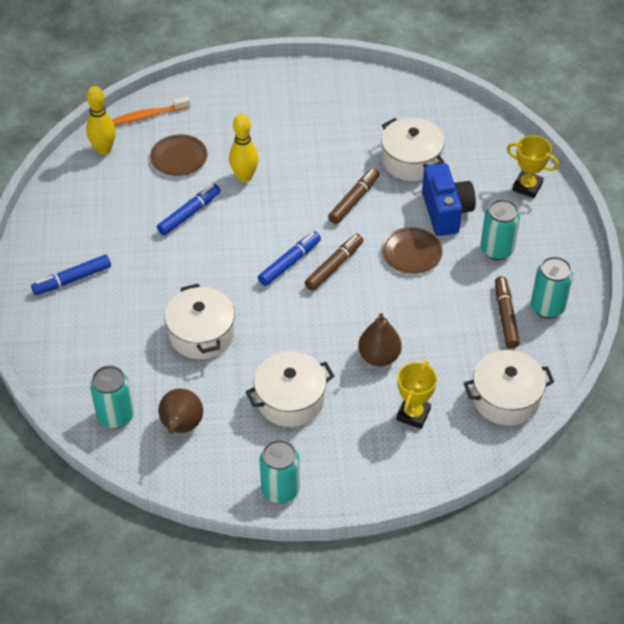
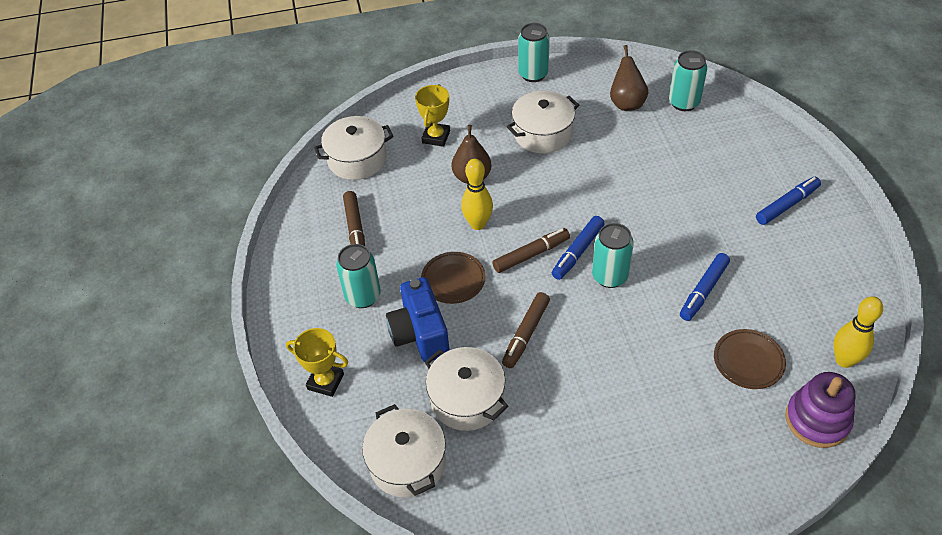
camera: 175 degrees right, 0 degrees up
orange toothbrush [112,96,190,125] -> purple stacking toy [785,372,856,448]
white pot [165,284,235,359] -> white pot moved to [362,404,446,497]
yellow bowling pin [229,114,259,182] -> yellow bowling pin moved to [461,159,493,230]
brown marker [305,234,364,291] -> brown marker turned 150 degrees counterclockwise [492,228,570,273]
turquoise can [531,256,573,319] -> turquoise can moved to [592,223,634,288]

